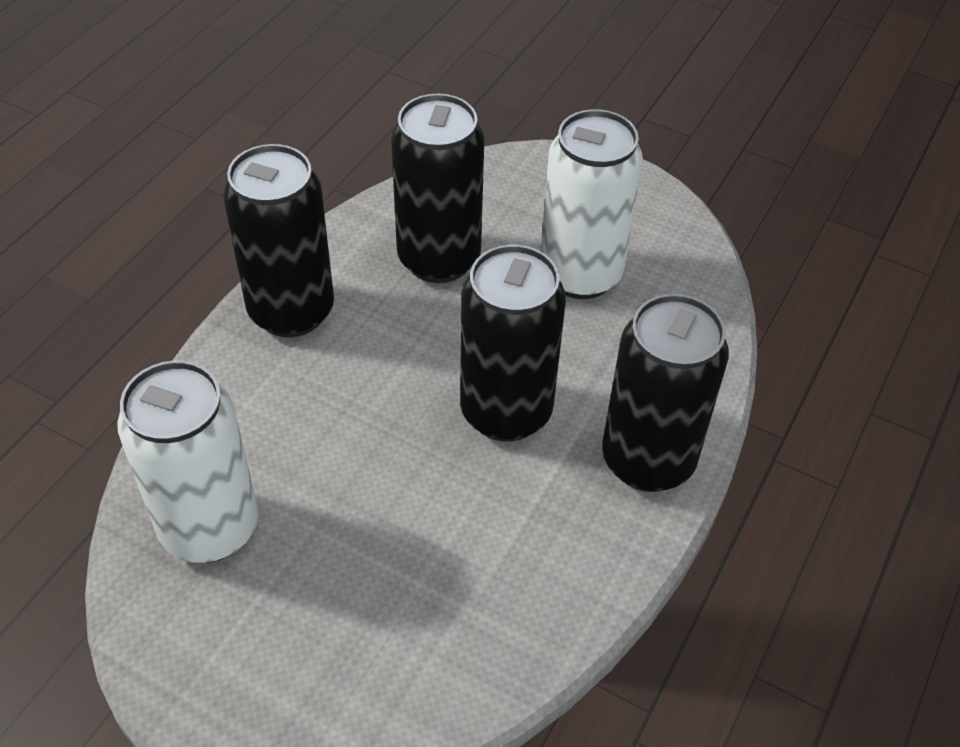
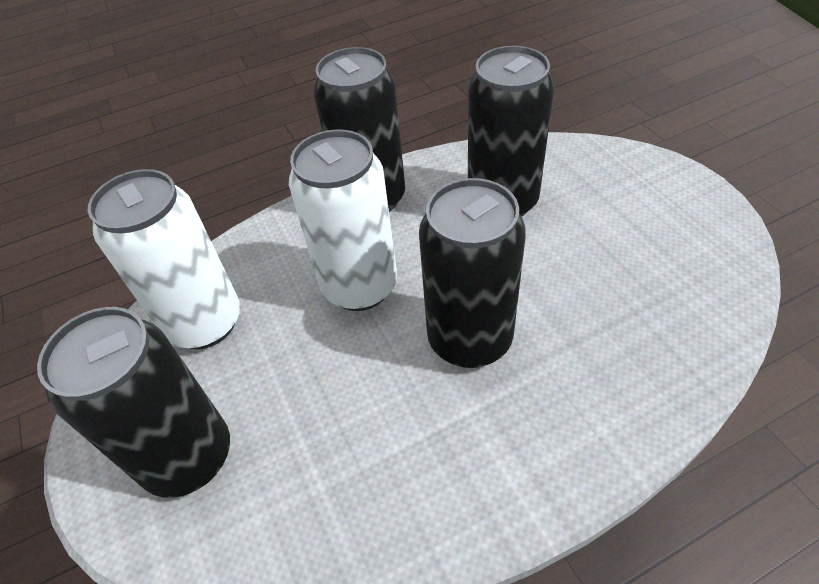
camera: 40 degrees right, 0 degrees up
white can [540,109,643,299] -> white can moved to [289,129,397,311]
black can [602,294,729,492] -> black can moved to [37,307,230,498]

